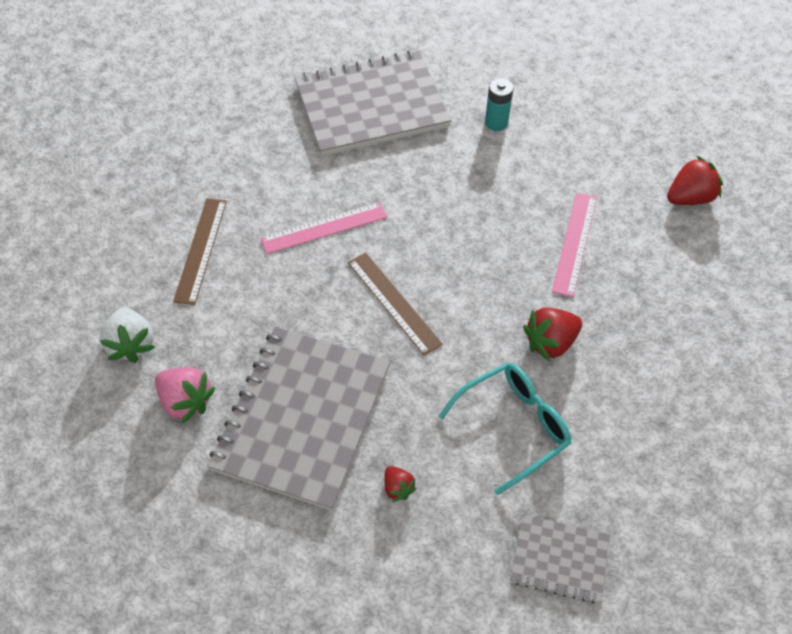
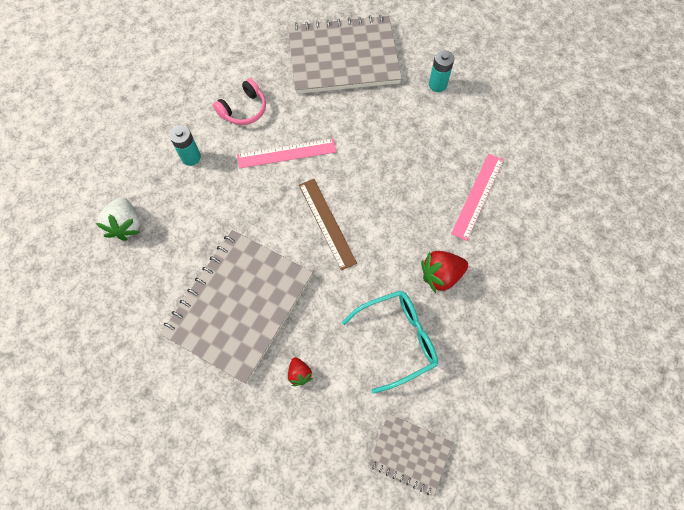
camera: 10 degrees right, 10 degrees up
pink strawberry [155,367,215,423] -> none
brown ruler [173,198,227,305] -> turquoise battery [169,125,201,166]
red strawberry [667,156,723,205] -> none
none -> pink headphones [213,78,266,125]

